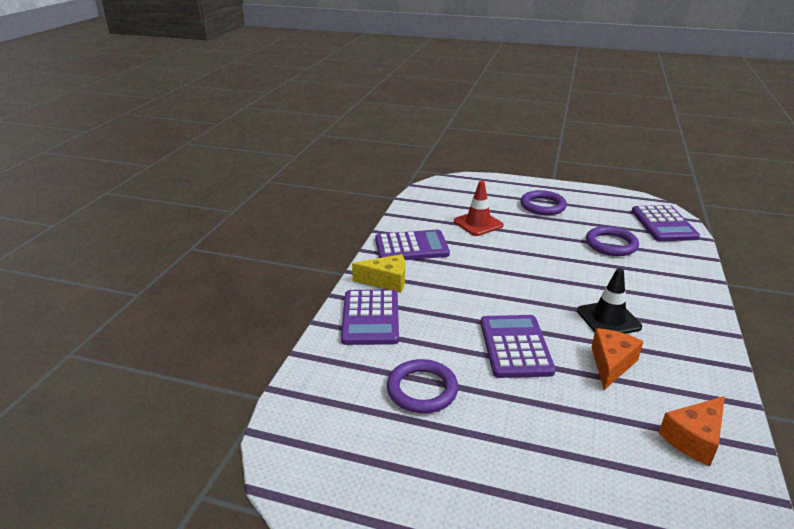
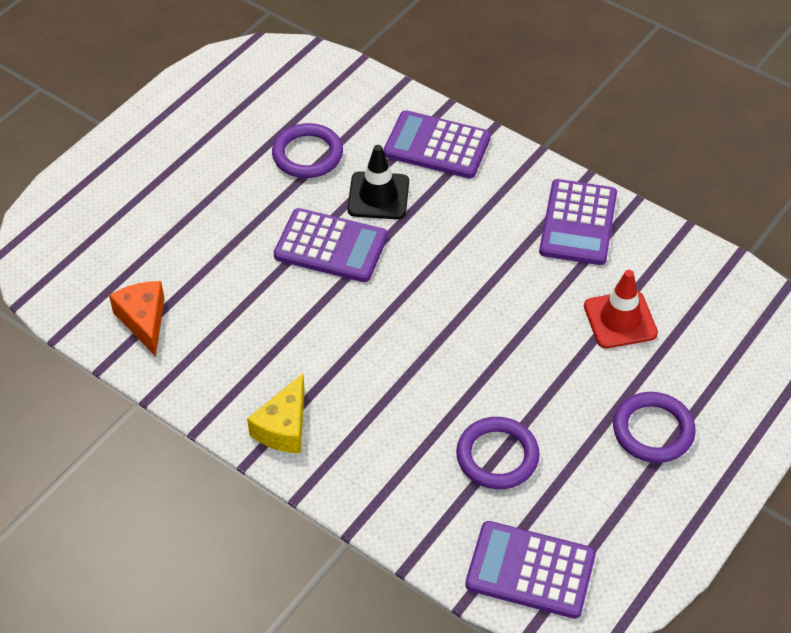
camera: 110 degrees right, 20 degrees up
yellow cheese [352,254,405,293] -> yellow cheese moved to [247,373,305,453]
black traffic cone [577,268,642,334] -> black traffic cone moved to [347,145,409,219]
orange cheese [592,328,643,390] -> none

